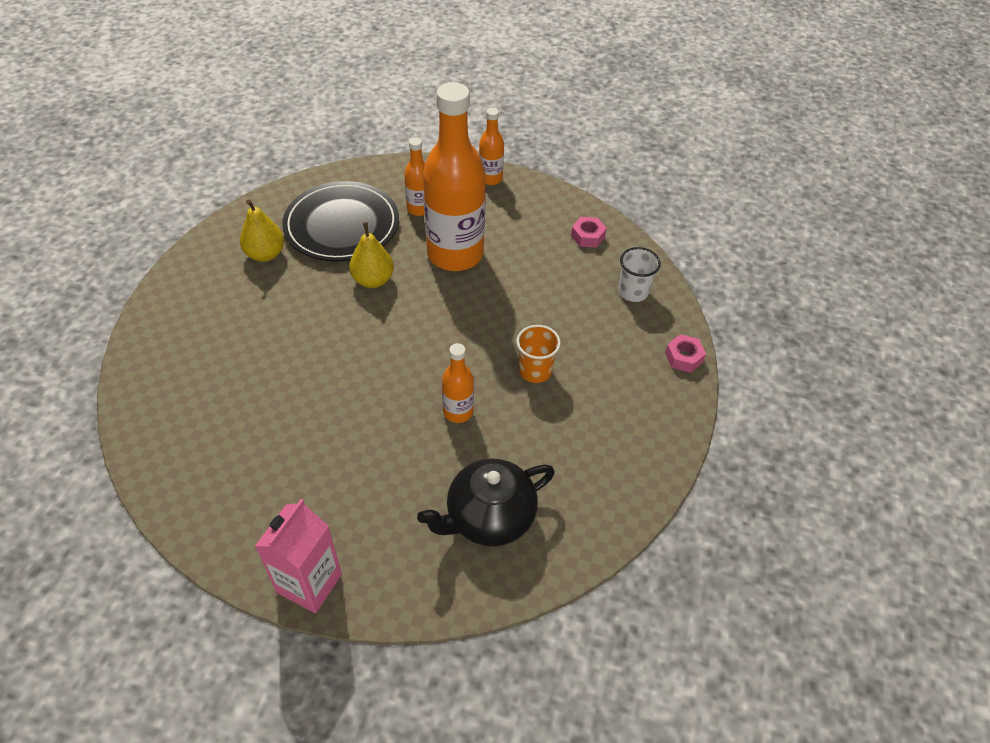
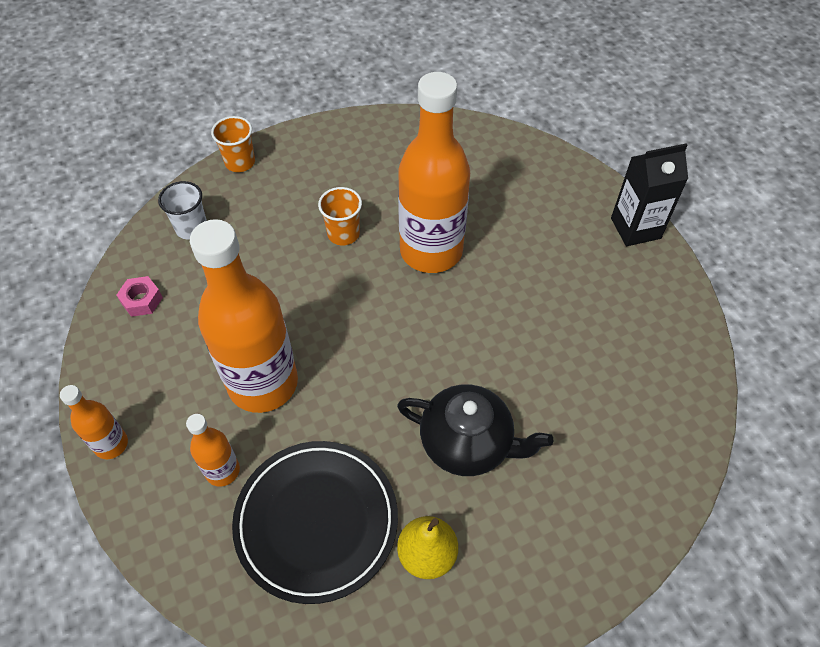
camera: 130 degrees left, 5 degrees up
pink carton [255,499,342,613] -> black carton [611,143,688,246]
yellow pear [349,222,394,288] -> none
black teapot [417,459,555,546] -> black teapot moved to [397,384,553,476]
orange bottle [442,343,474,423] -> orange bottle [398,72,470,273], size x2.17
pink nut [665,334,706,373] -> orange cup [211,116,255,172]

